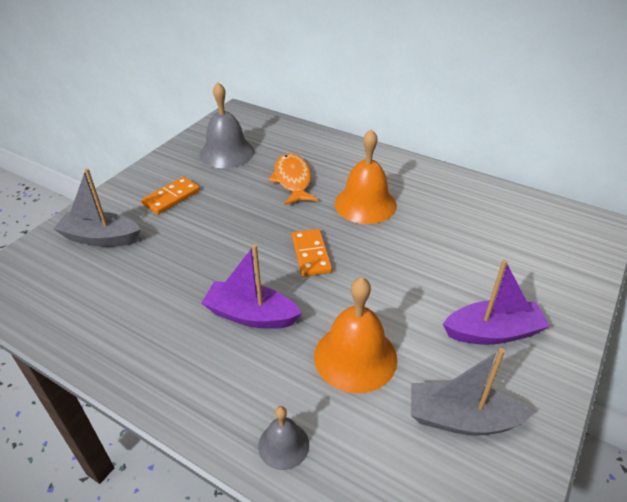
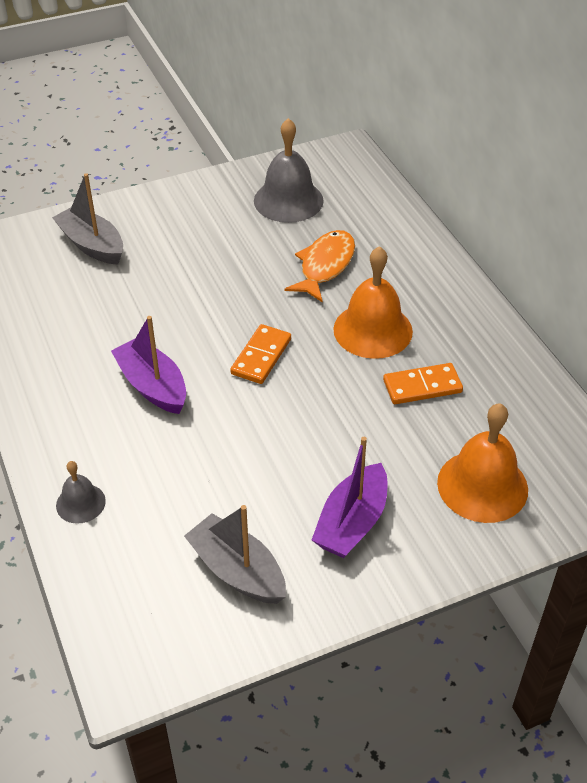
camera: 35 degrees right, 5 degrees up
orange domino [141,177,200,215] -> orange domino moved to [383,363,463,404]
orange bell [314,277,397,393] -> orange bell moved to [437,403,528,523]
purple boat [443,260,550,345] -> purple boat turned 90 degrees clockwise [312,437,387,558]

